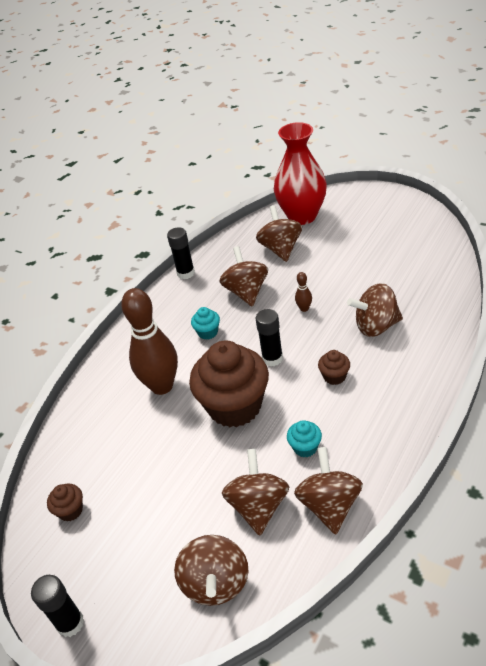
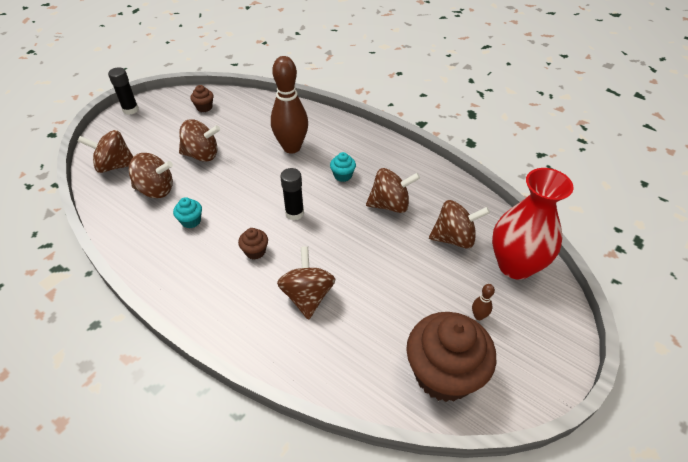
camera: 90 degrees right, 5 degrees up
black glue stick [167,227,195,279] -> none
brown cupcake [189,341,269,428] -> brown cupcake moved to [406,312,496,402]
brown spinning top [294,447,363,535] -> brown spinning top moved to [179,119,220,162]
brown bowling pin [295,272,312,312] -> brown bowling pin moved to [472,284,495,320]

